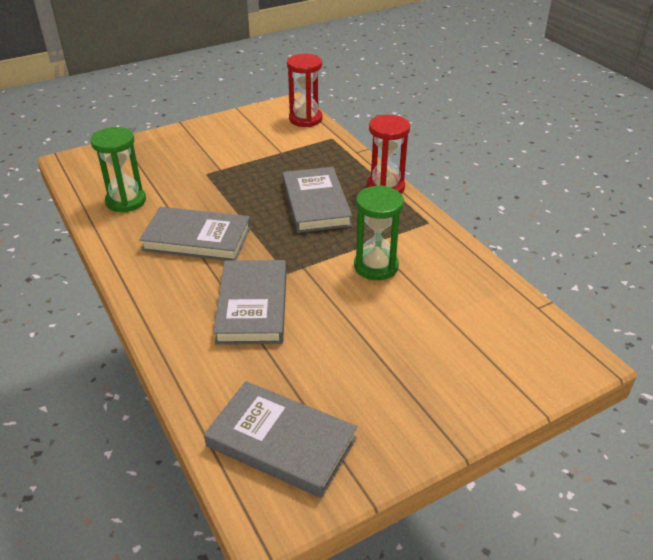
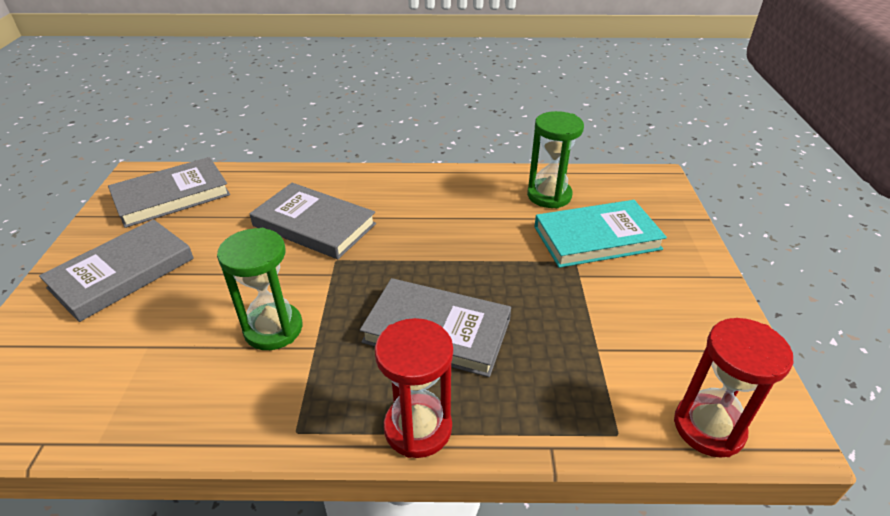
camera: 120 degrees right, 0 degrees up
grey book [139,207,251,261] -> grey book moved to [39,219,194,322]
none -> turquoise book [534,200,667,268]

